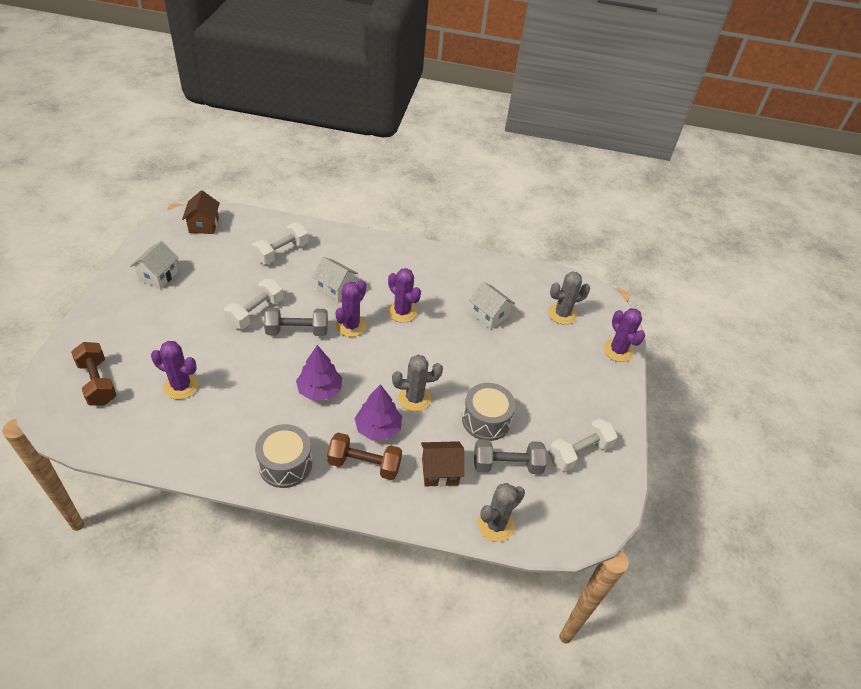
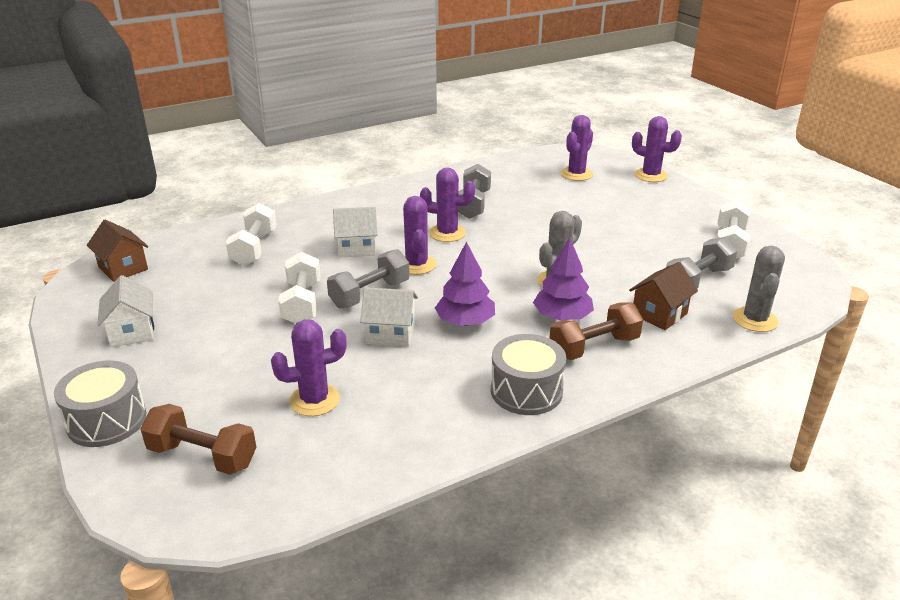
camera: 35 degrees left, 15 degrees down
grey drum [462,383,516,441] -> grey drum moved to [54,360,146,447]
white house [469,282,515,329] -> white house moved to [360,287,418,347]
grey cactus [548,272,590,325] -> purple cactus [561,115,593,181]
none -> grey dumbbell [458,164,491,219]

